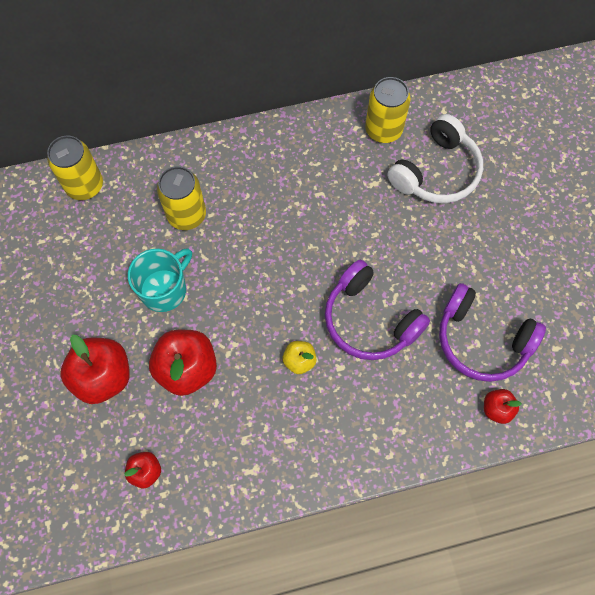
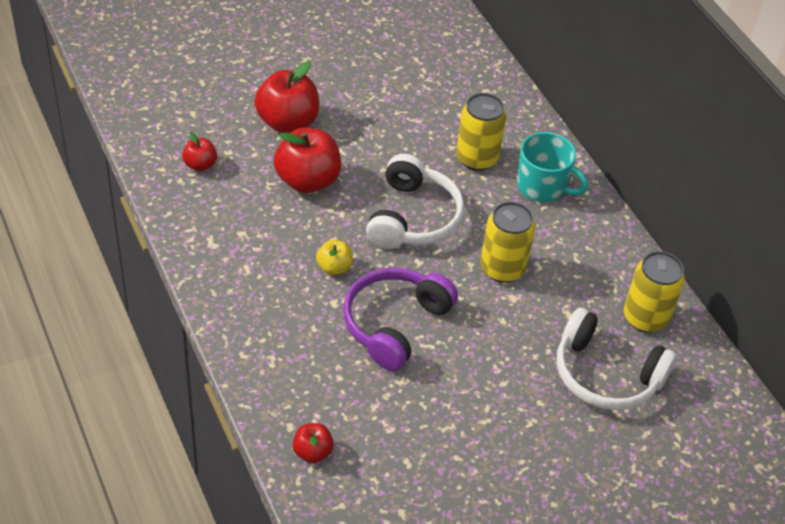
camera: 75 degrees right, 20 degrees down
yellow can [47,136,103,200] -> yellow can moved to [481,202,535,283]
turquoise mug [128,248,192,312] -> turquoise mug moved to [517,132,588,202]
purple headphones [439,283,546,382] -> none
none -> white headphones [366,154,464,249]

